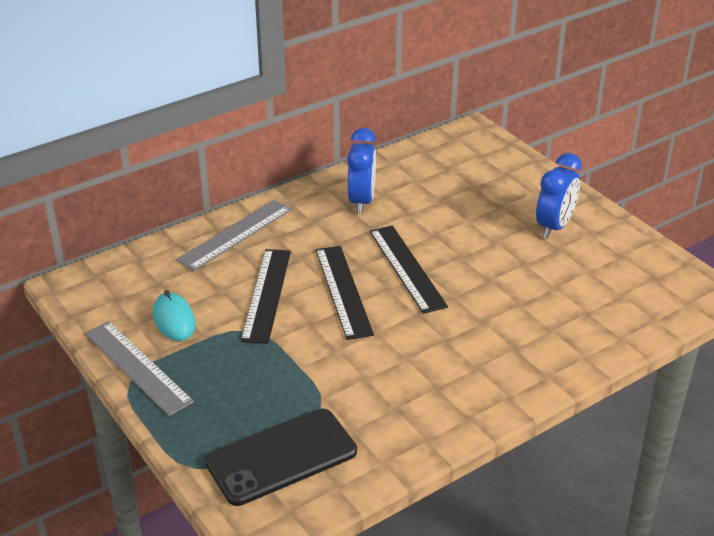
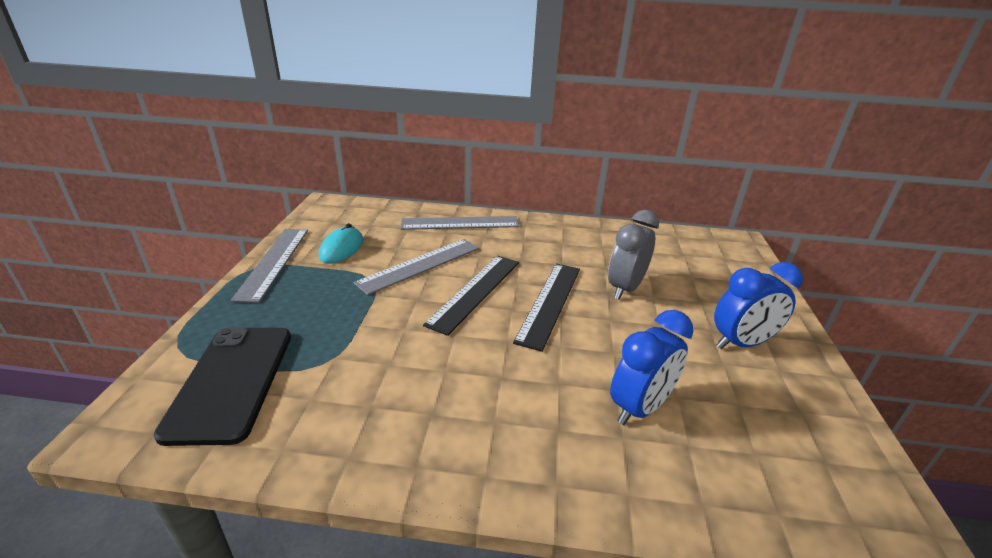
camera: 40 degrees right, 5 degrees down
black phone [205,408,357,506] -> black phone turned 75 degrees clockwise [154,327,291,446]
black ruler [240,249,291,344] -> grey ruler [354,239,479,295]
blue clock [347,128,376,213] -> blue clock moved to [610,310,693,425]
none -> grey clock [608,210,659,299]

